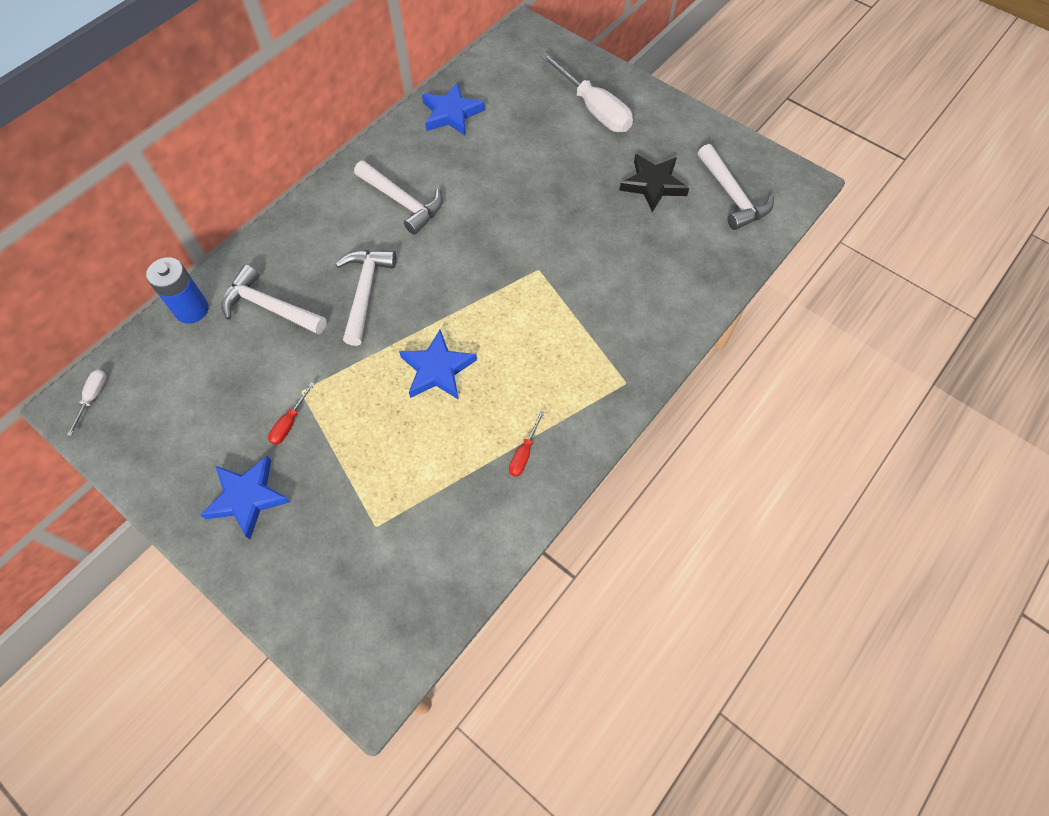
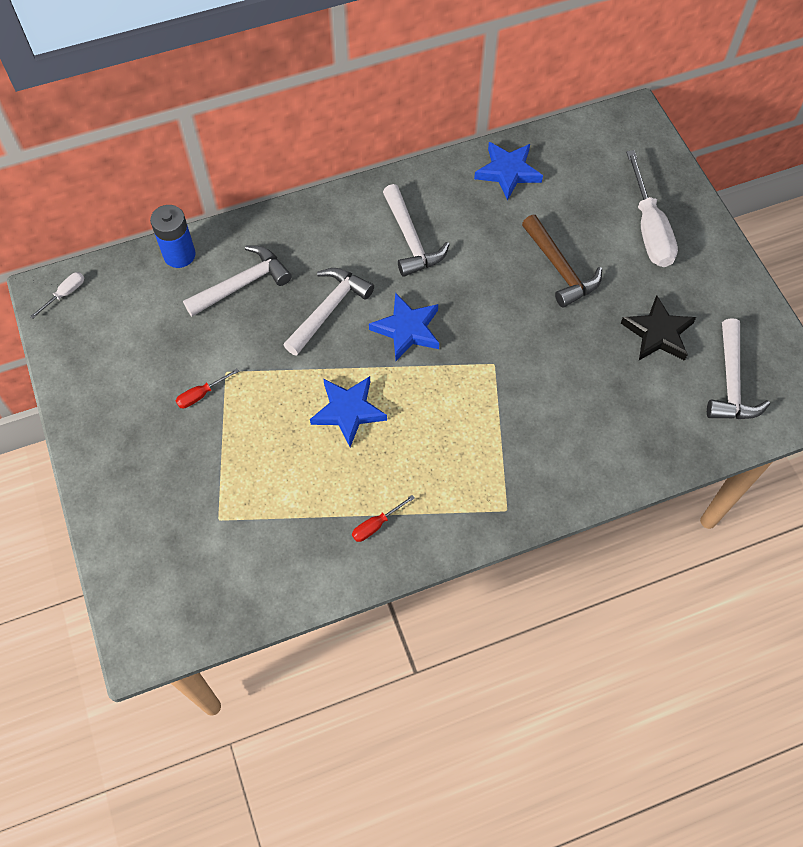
camera: 30 degrees right, 0 degrees up
blue star [201,456,290,539] -> blue star moved to [369,293,439,361]
white hammer [221,265,327,335] -> white hammer turned 90 degrees clockwise [183,245,292,316]
none -> brown hammer [522,215,602,308]

